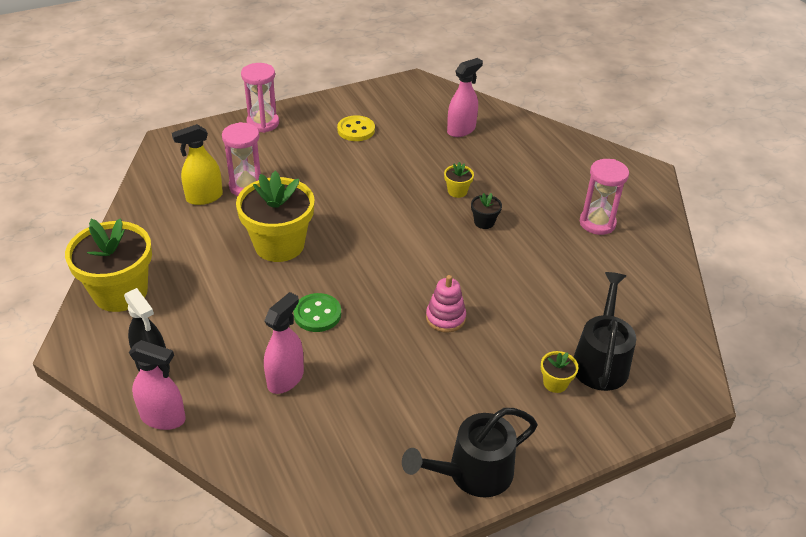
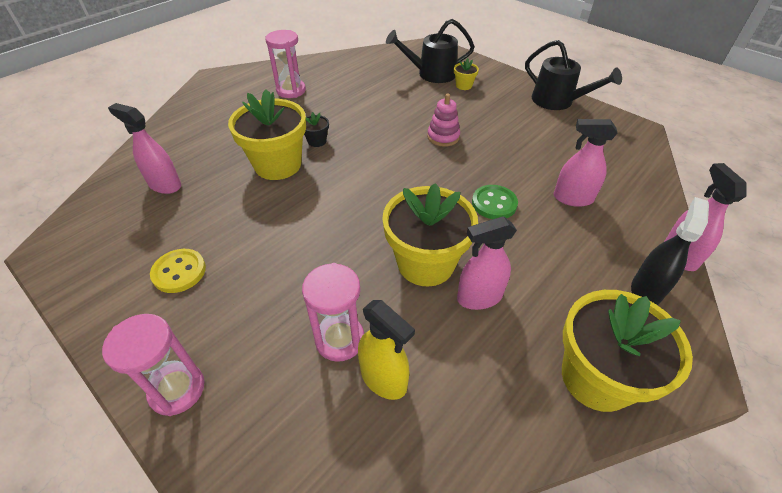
camera: 110 degrees left, 5 degrees up
yellow flower pot [444,162,474,198] -> yellow flower pot [228,89,306,180], size x2.35
none -> pink spray bottle [457,216,517,310]

